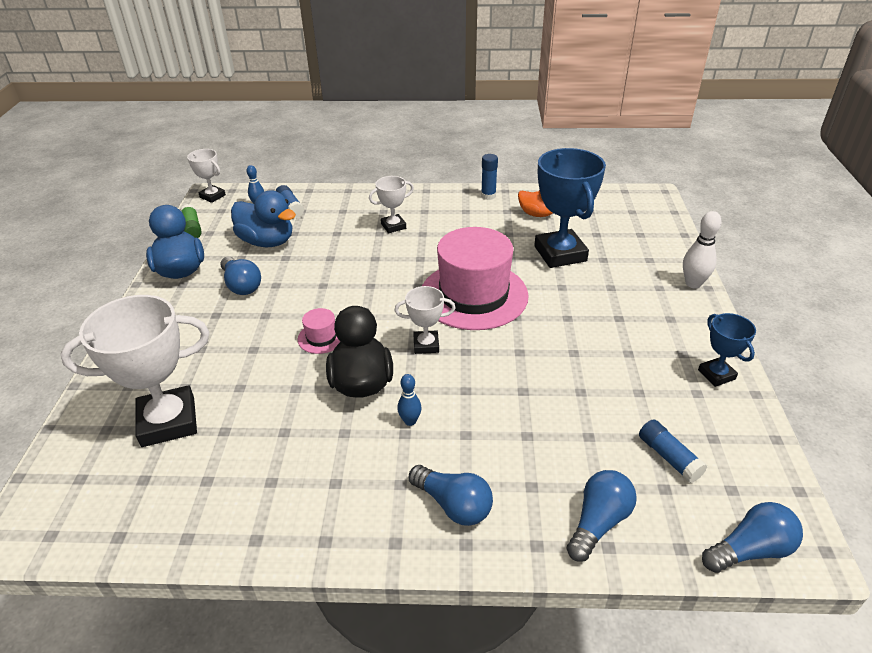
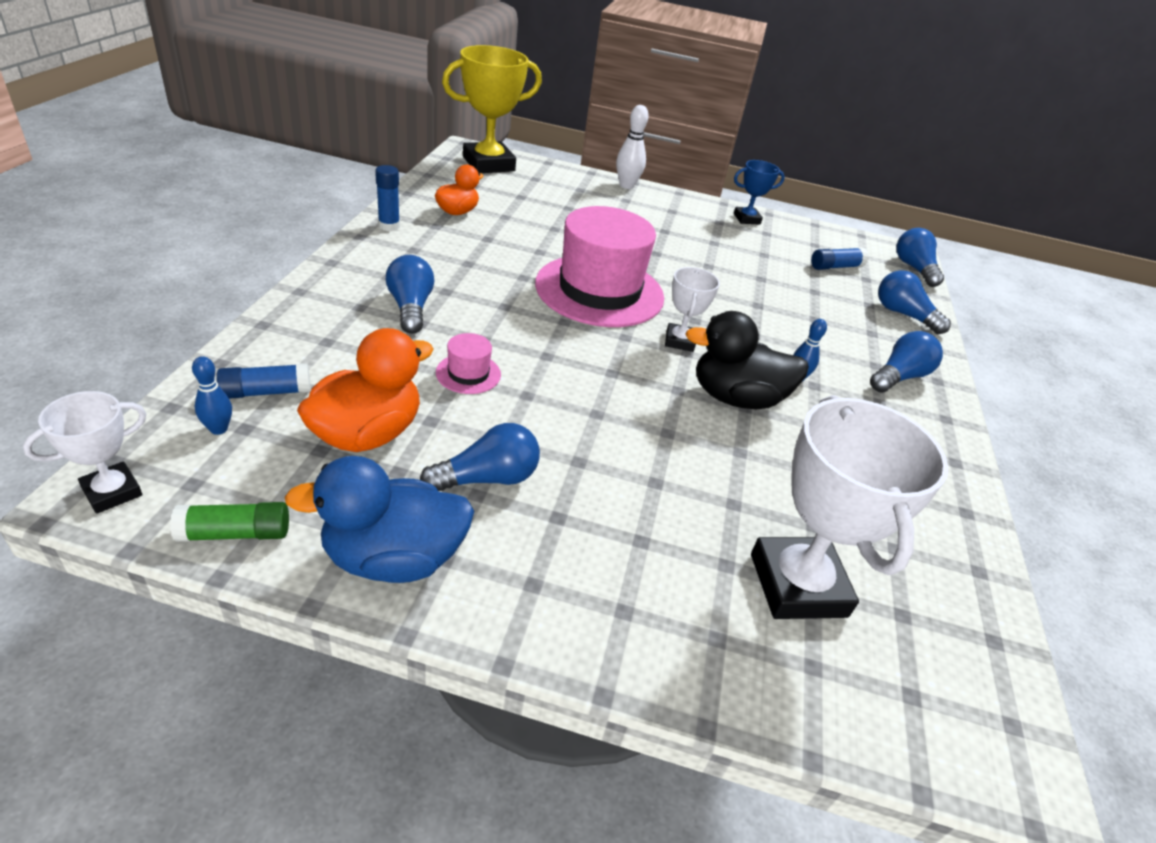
camera: 85 degrees left, 0 degrees up
blue duck [231,190,296,247] -> orange duck [297,328,434,452]
pink hat [298,308,340,354] -> pink hat moved to [436,333,501,394]
white trophy [369,176,414,233] -> blue light bulb [386,255,434,334]
blue trophy [534,148,606,268] -> none
none -> yellow trophy [442,45,542,173]

